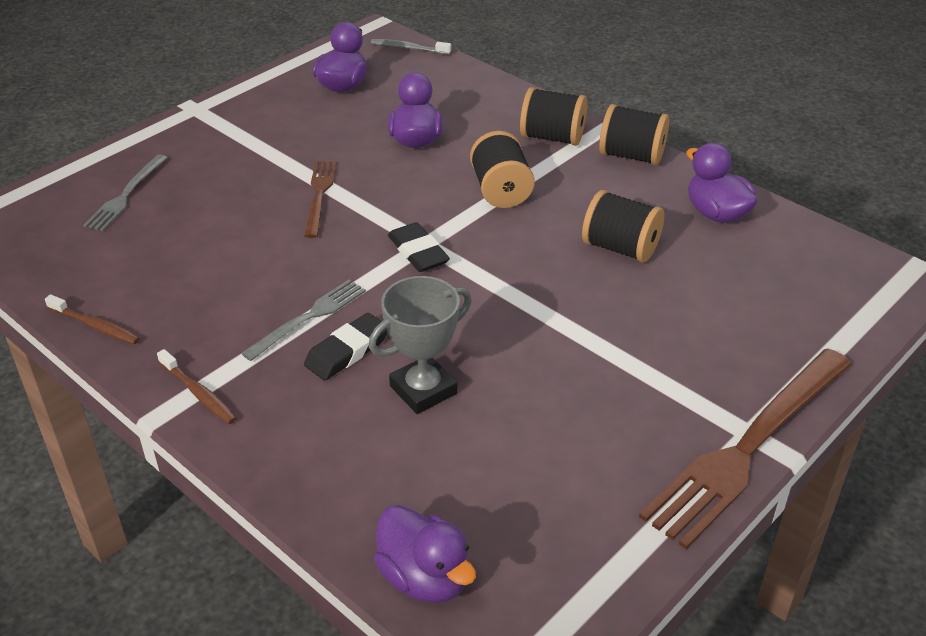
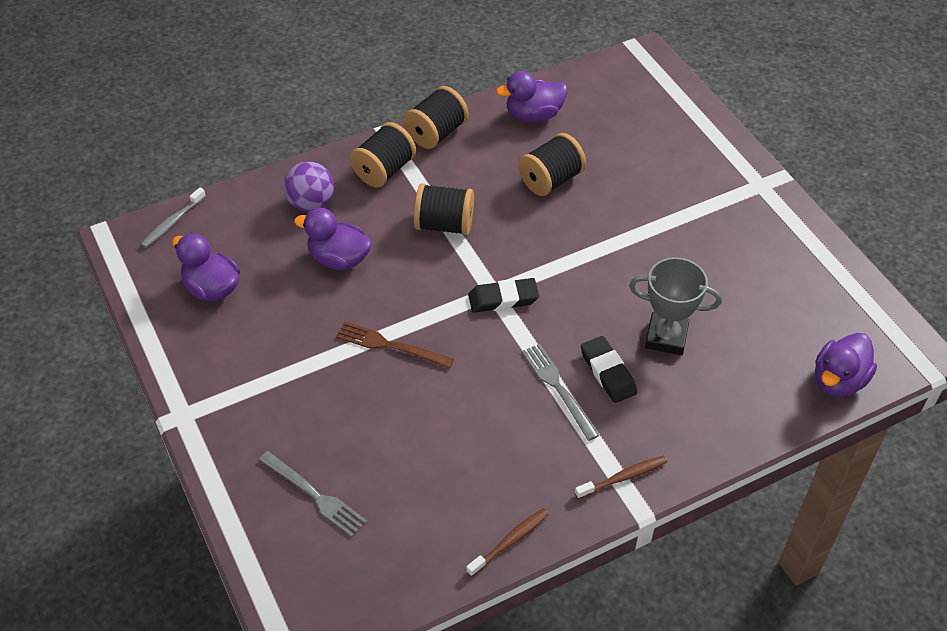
camera: 70 degrees left, 10 degrees up
grey trophy [368,276,472,414] -> grey trophy turned 60 degrees counterclockwise [629,257,722,355]
purple duck [374,505,476,603] -> purple duck turned 150 degrees clockwise [815,333,877,397]
brown fork [639,348,851,549] -> none
none -> purple ball [283,161,334,212]

